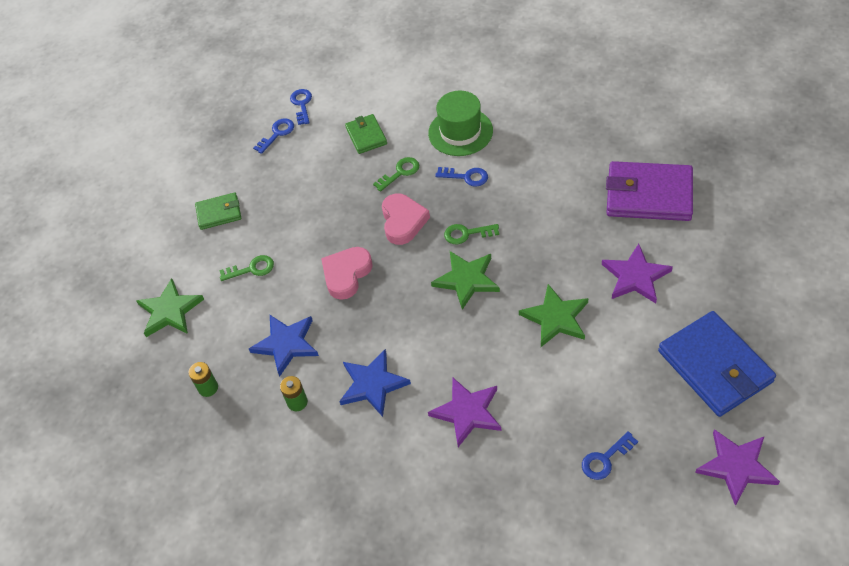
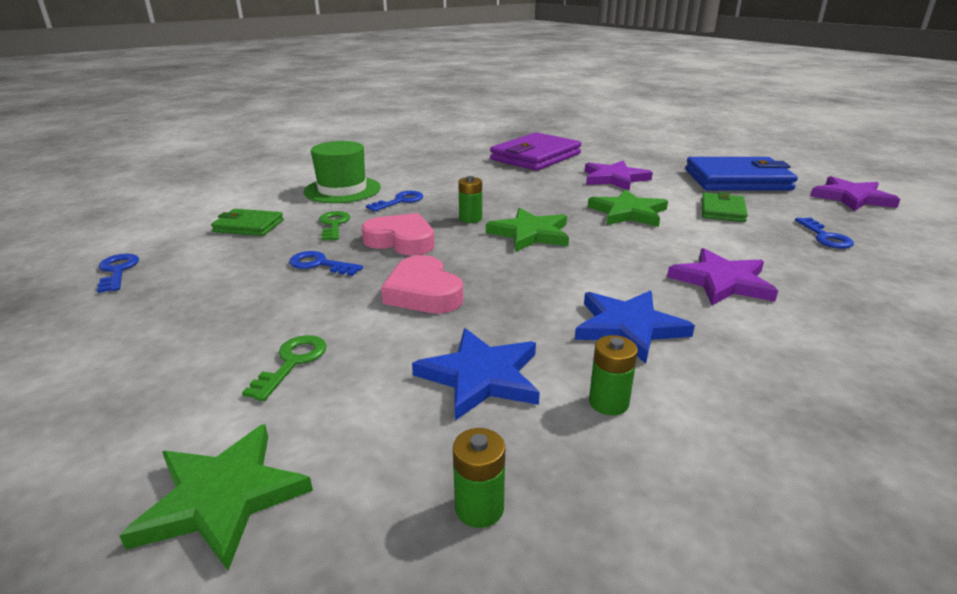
camera: 65 degrees left, 25 degrees down
green wallet [195,192,241,230] -> green wallet moved to [702,192,748,222]
blue key [290,89,312,125] -> blue key moved to [289,251,363,276]
green key [444,224,499,245] -> green battery [458,176,482,223]

